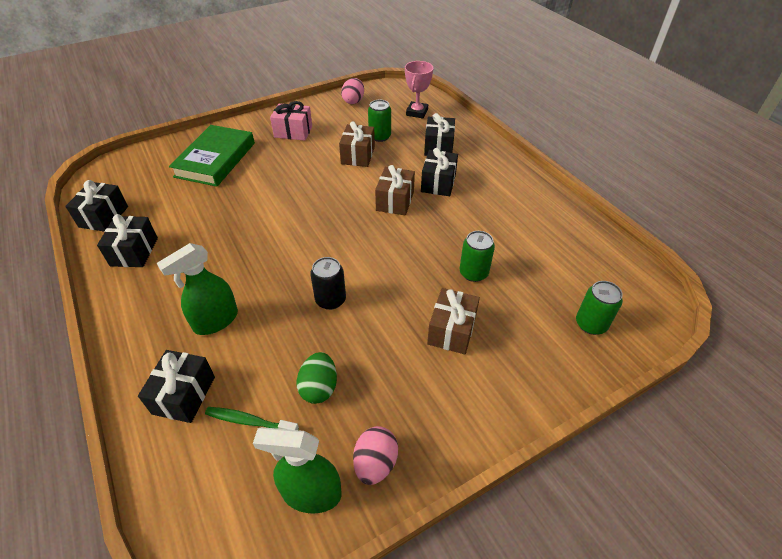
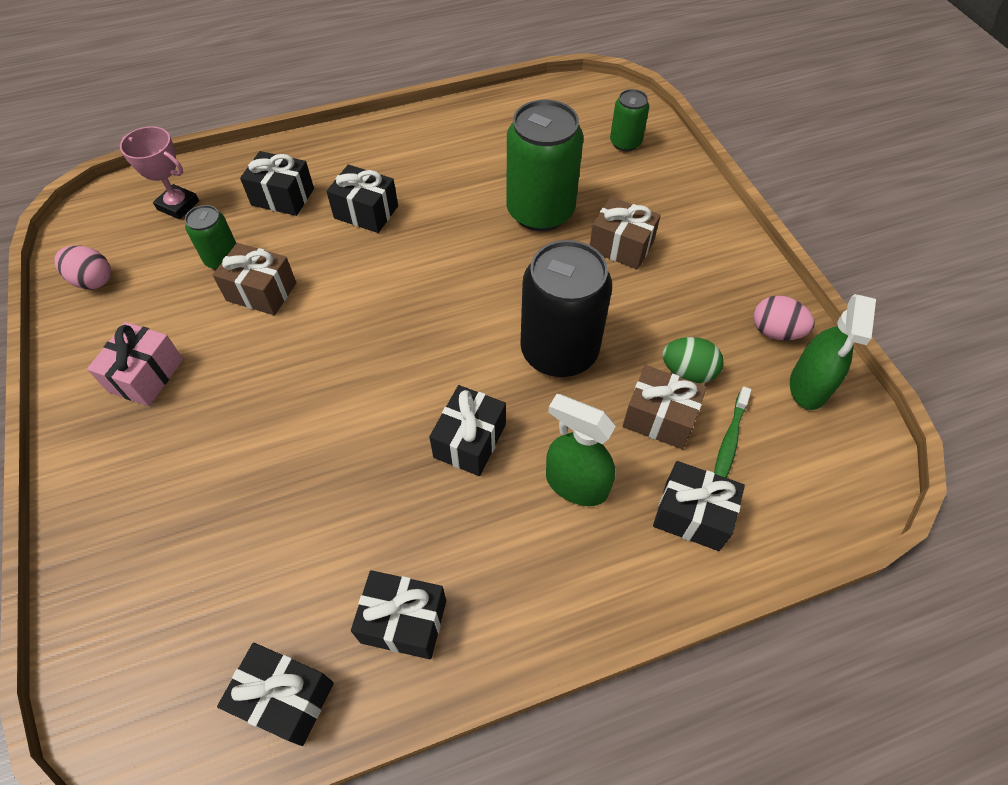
camera: 80 degrees left, 10 degrees up
green spray bottle [157,243,238,335] -> green spray bottle turned 150 degrees clockwise [546,394,616,506]
green book [169,125,255,187] -> none
black can [310,257,346,310] -> black can [520,240,612,377], size x1.95
brown gift [375,165,415,216] -> brown gift moved to [623,365,707,449]
green can [460,231,495,282] -> green can [507,100,583,231], size x1.95
none -> black gift [429,385,506,476]

